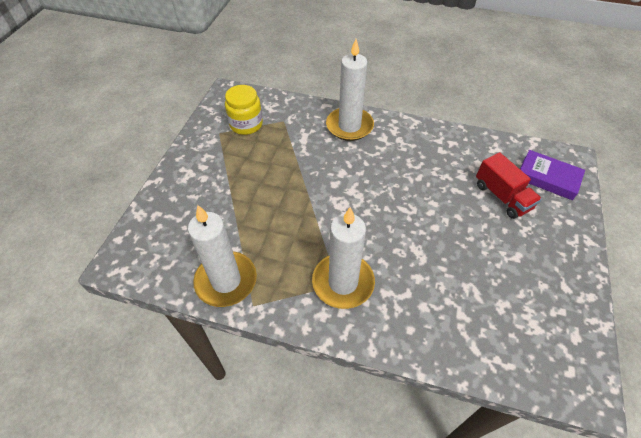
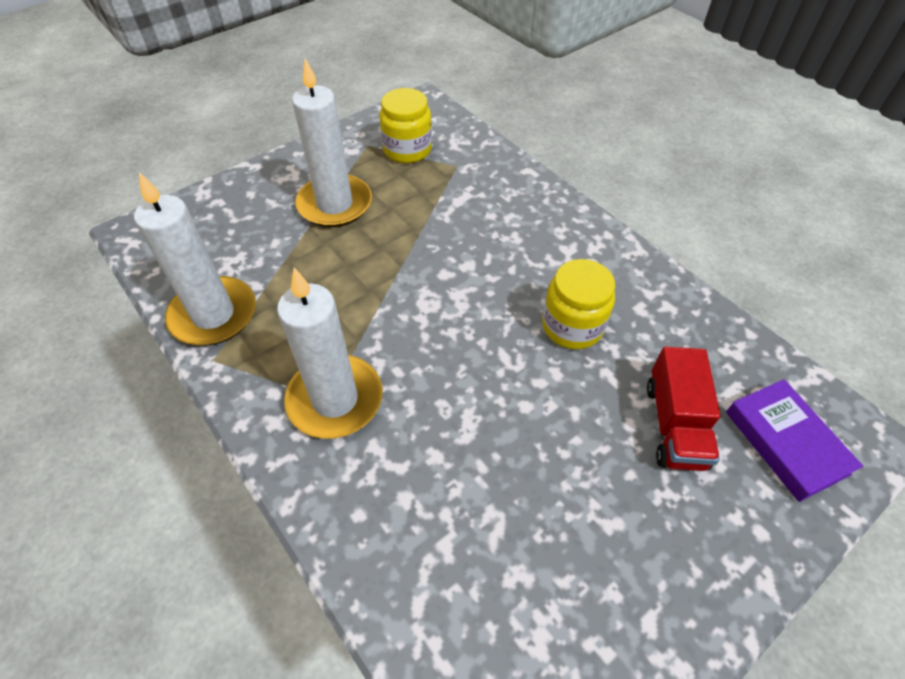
camera: 35 degrees right, 0 degrees up
white candle [326,39,374,141] -> white candle moved to [292,58,372,227]
none -> yellow jar [542,259,615,349]

